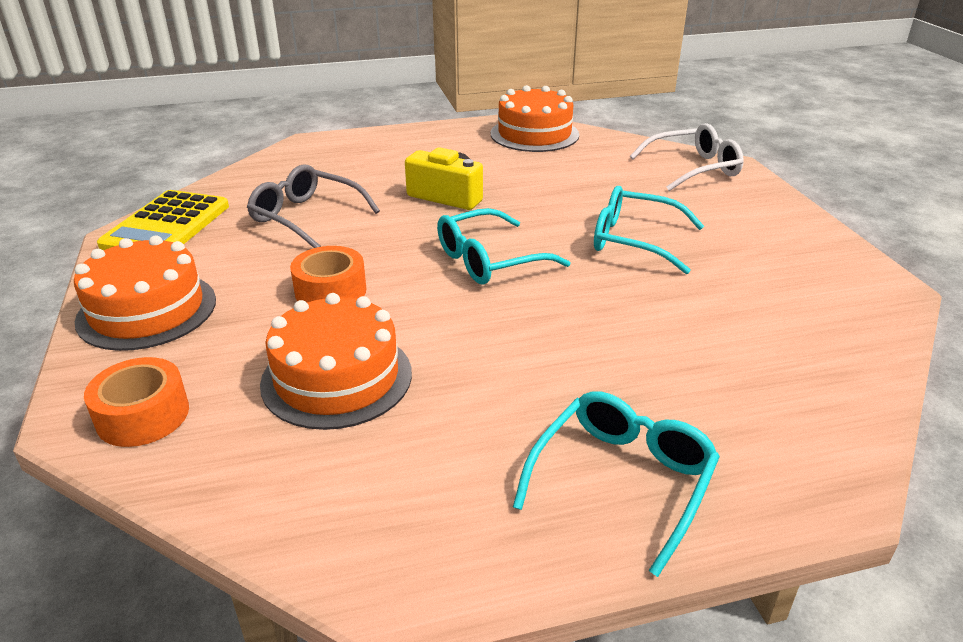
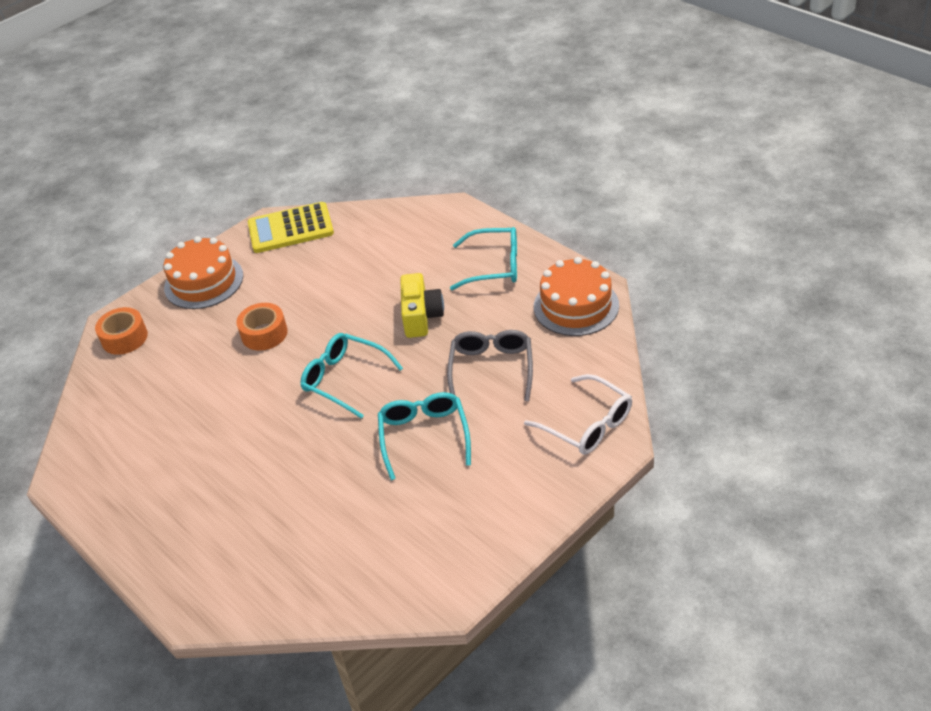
camera: 65 degrees right, 10 degrees up
grey glasses [247,164,380,248] -> grey glasses moved to [447,330,533,402]
orange cake [260,293,412,430] -> none
turquoise glasses [513,391,720,577] -> turquoise glasses moved to [450,227,517,290]

